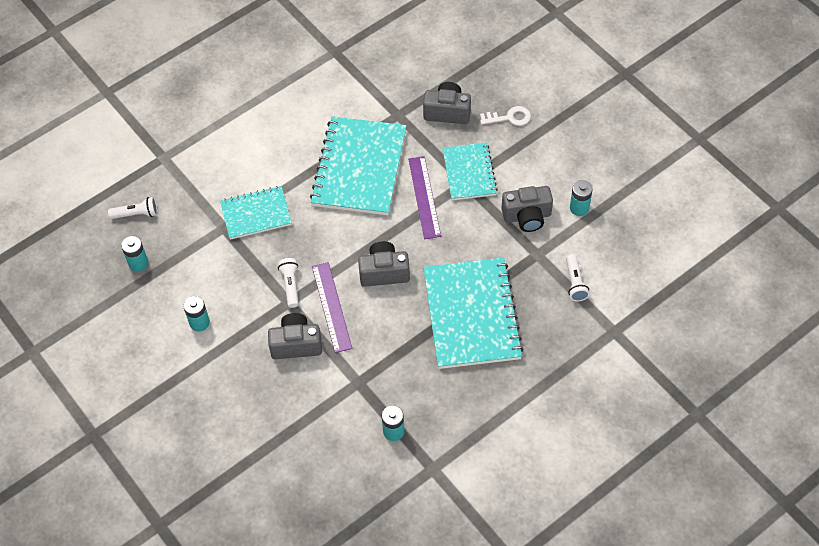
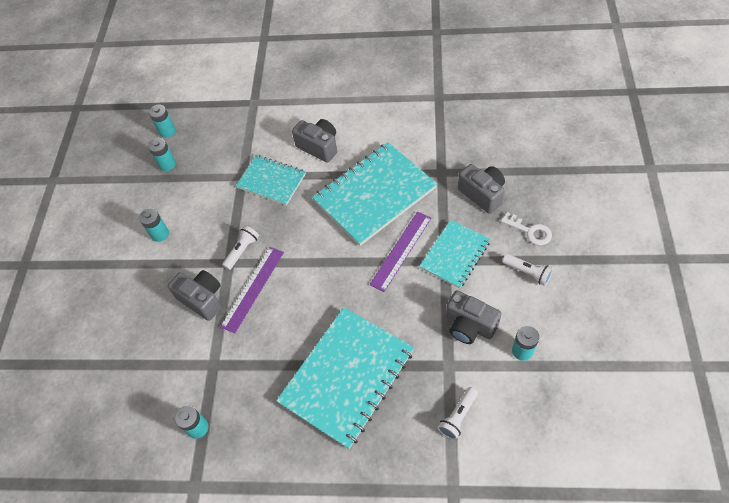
camera: 45 degrees right, 0 degrees up
white flashlight [108,197,158,219] -> white flashlight moved to [502,254,553,286]
grey camera [358,241,410,287] -> grey camera moved to [292,119,337,163]
none -> turquoise battery [149,104,175,138]

